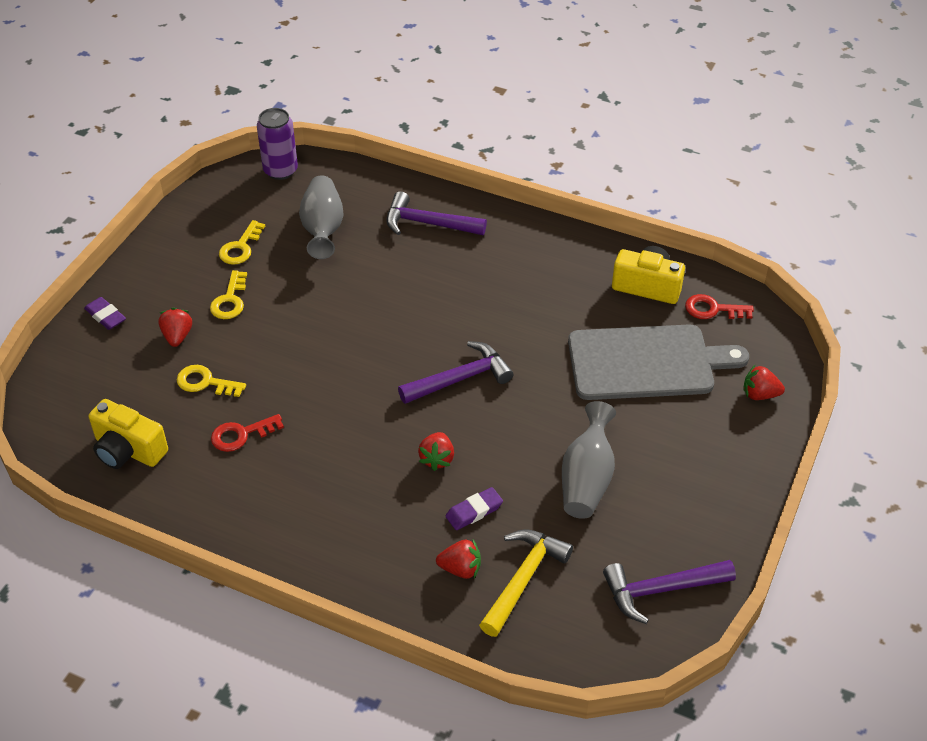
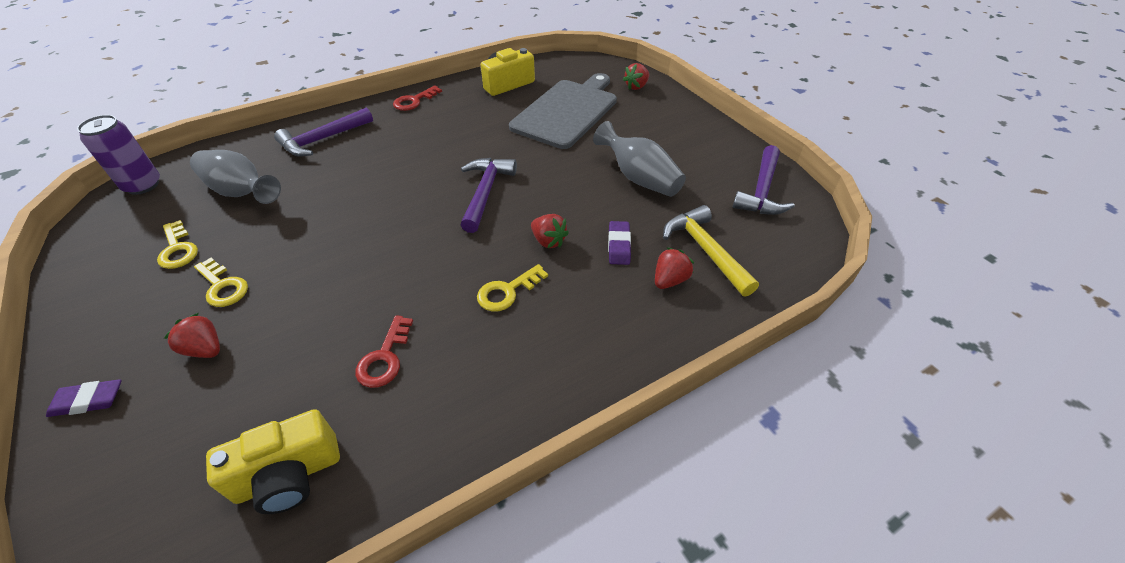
camera: 55 degrees left, 0 degrees up
yellow key [177,365,246,397] -> yellow key moved to [477,264,548,312]
red key [685,294,754,319] -> red key moved to [393,85,442,111]

